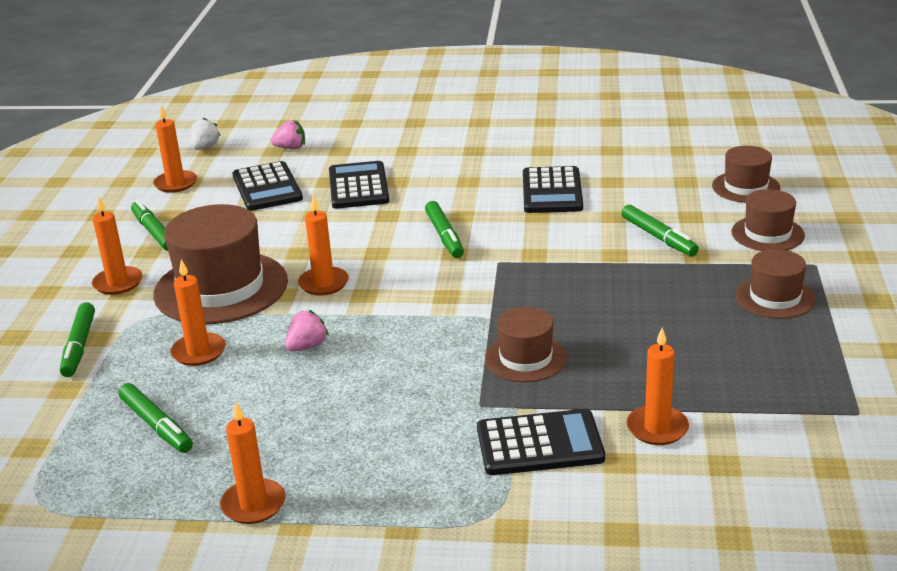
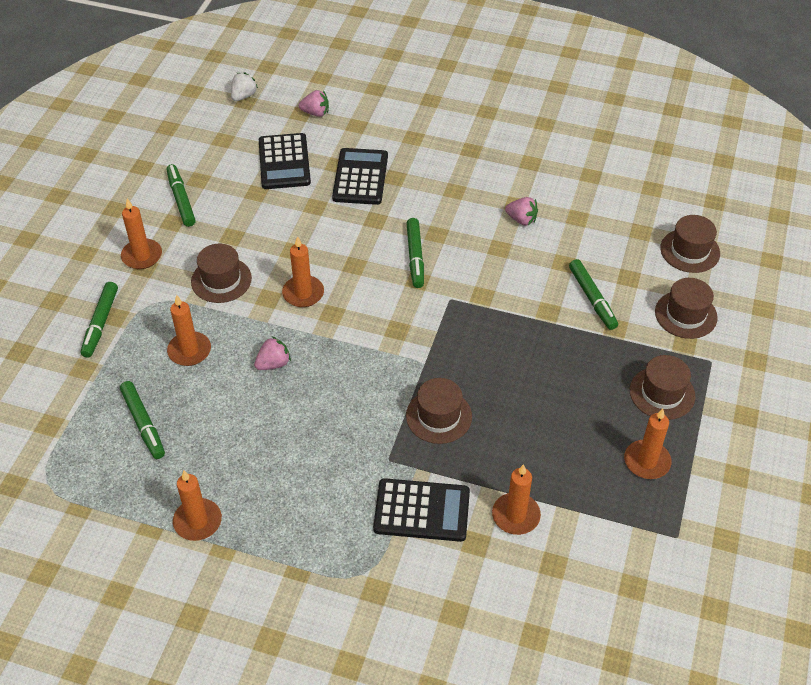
camera: 10 degrees right, 20 degrees up
orange candle [153,105,197,193] -> orange candle moved to [624,409,672,479]
brown hat [153,204,288,324] -> brown hat [191,244,252,303], size x0.55
black calculator [523,166,583,213] -> pink strawberry [505,197,538,225]

